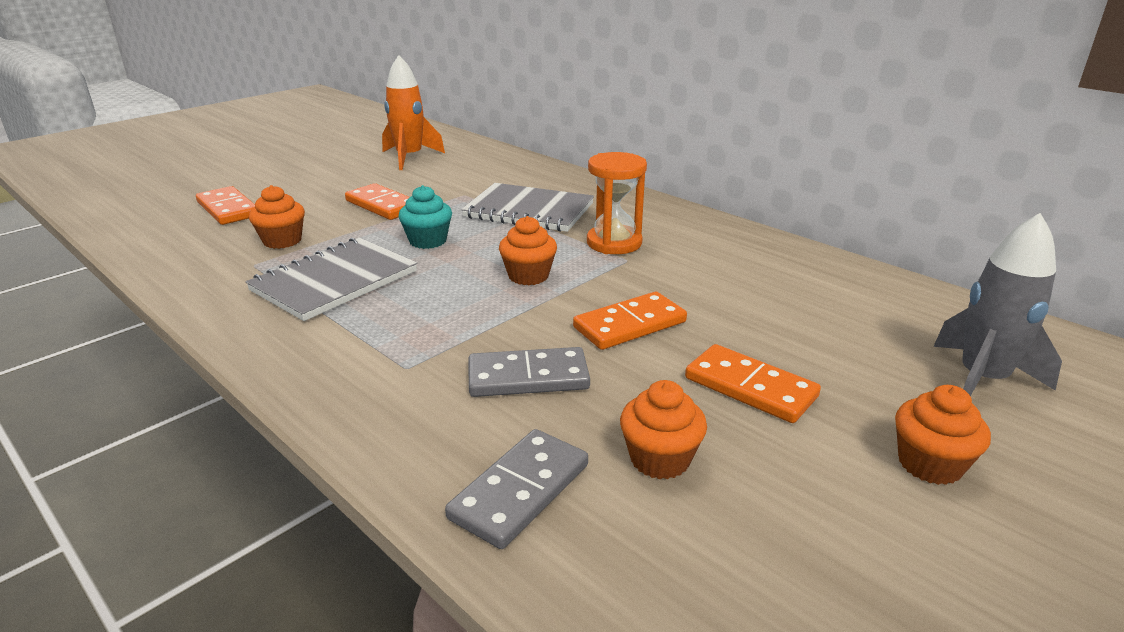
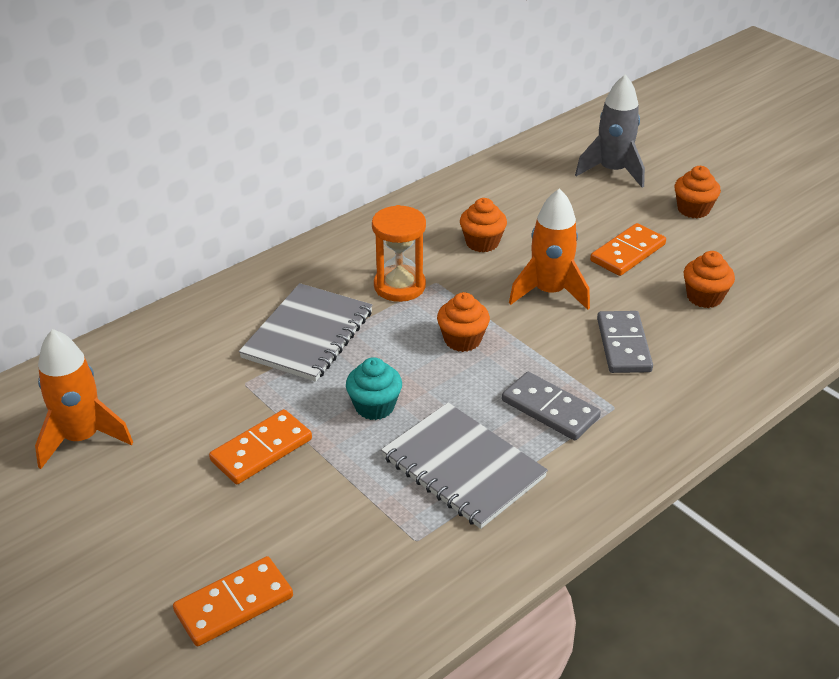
camera: 85 degrees left, 10 degrees up
orange cupcake [249,185,305,249] -> orange cupcake moved to [460,198,507,252]
grey domino [445,429,588,549] -> grey domino moved to [502,372,601,440]
orange domino [573,292,687,350] -> orange rocket [509,188,590,310]

